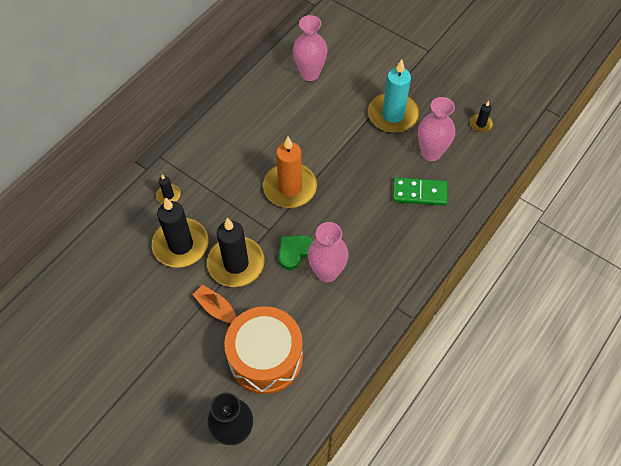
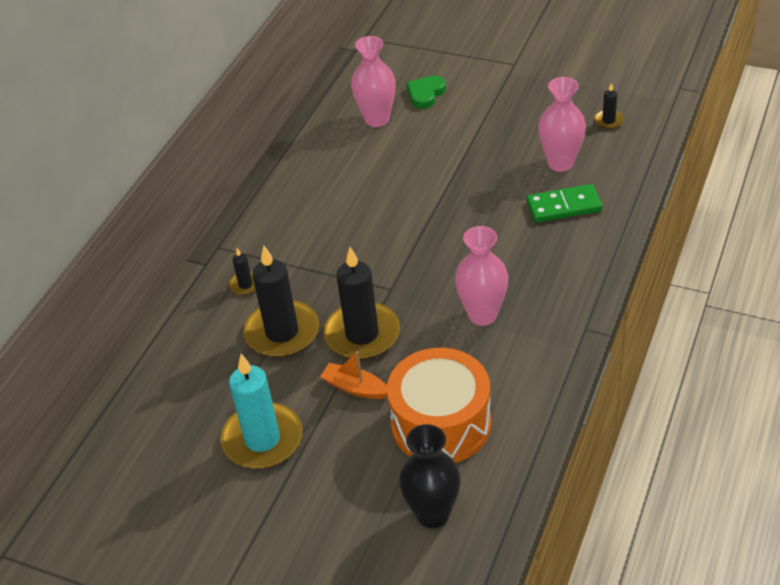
camera: 10 degrees left, 15 degrees down
orange candle [263,137,317,208] -> none
green heart [279,235,313,270] -> green heart moved to [406,75,446,109]
turquoise candle [368,59,419,133] -> turquoise candle moved to [220,354,303,469]

